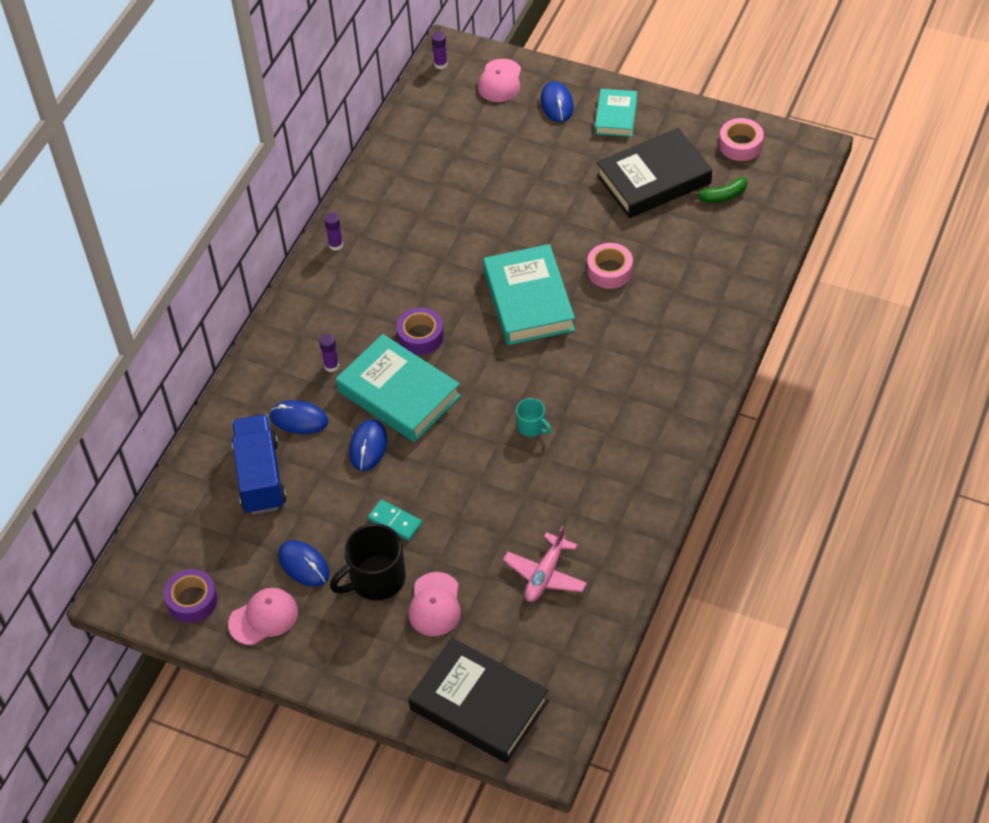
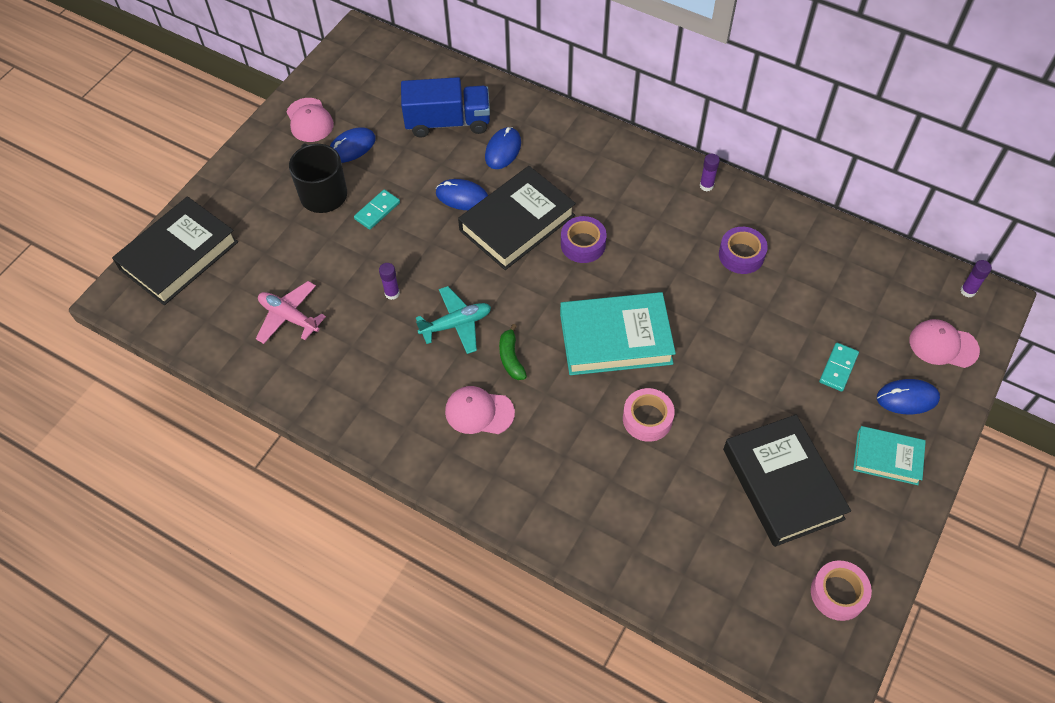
camera: 95 degrees right, 5 degrees up
purple tape [164,569,218,623] -> purple tape moved to [719,227,768,274]
purple glue stick [319,334,339,372] -> purple glue stick moved to [379,263,400,300]
turquoise book [336,334,461,442] -> black book [458,166,576,270]
pink cap [408,572,461,636] -> pink cap moved to [445,386,515,434]
turquoise mug [516,398,552,437] -> turquoise plane [416,286,491,354]
green banana [691,177,747,203] -> green banana moved to [499,324,527,380]
none -> turquoise domino [819,343,859,391]

